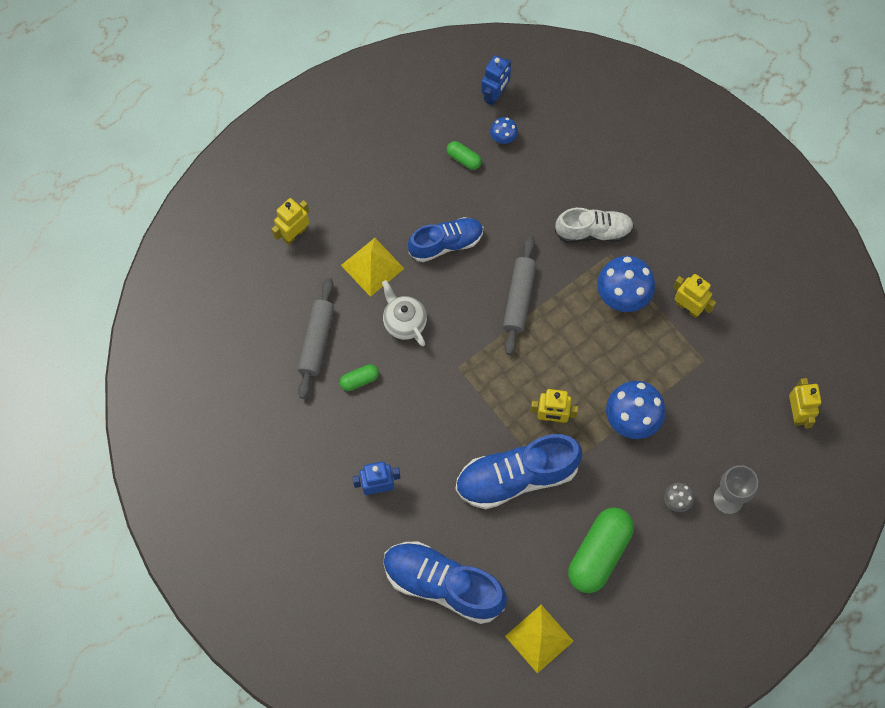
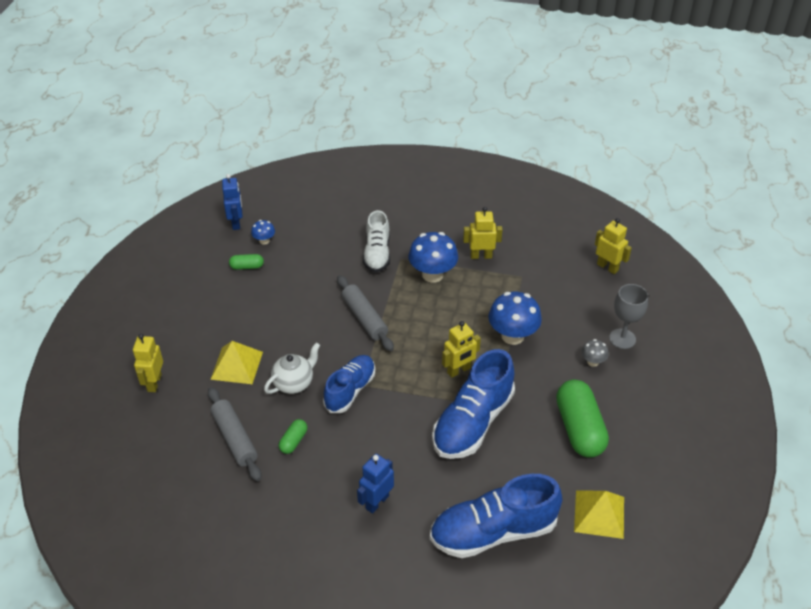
camera: 40 degrees left, 25 degrees down
white teapot [382,280,427,346] -> white teapot turned 120 degrees clockwise [264,343,320,394]
blue shoe [408,217,483,262] -> blue shoe moved to [323,355,375,413]
white shoe [555,208,634,243] -> white shoe turned 135 degrees clockwise [363,210,390,272]

